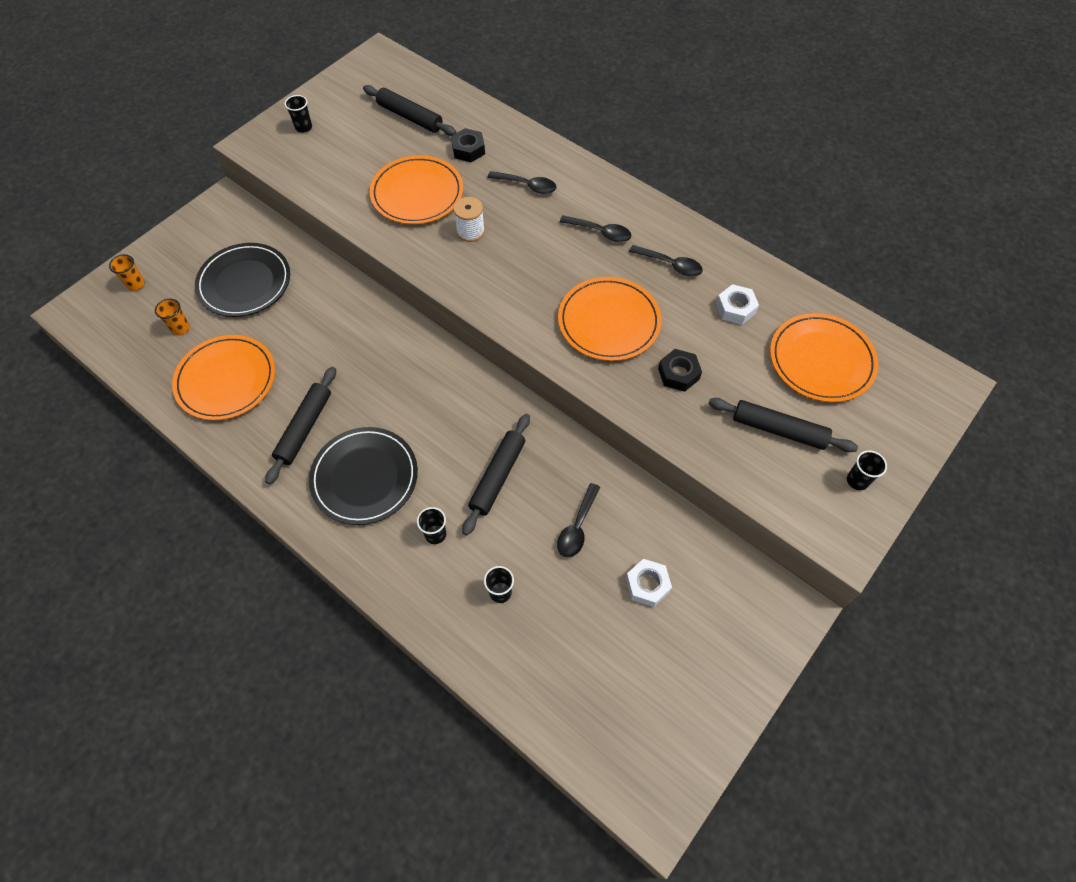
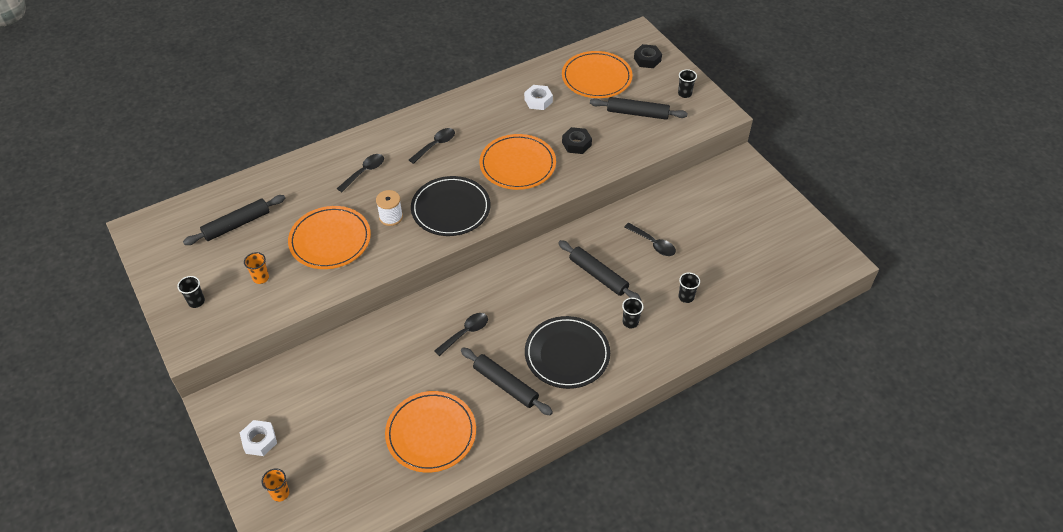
camera: 70 degrees left, 10 degrees down
orange cup [155,298,190,335] -> orange cup moved to [244,252,269,284]
black plate [195,243,290,317] -> black plate moved to [411,176,490,236]
black nut [451,128,485,162] -> black nut moved to [634,44,662,68]
white nut [626,559,672,607] -> white nut moved to [240,420,277,456]
black spoon [629,245,703,277] -> black spoon moved to [434,313,488,356]
black rolling pin [708,398,858,452] -> black rolling pin turned 60 degrees clockwise [590,97,688,120]

